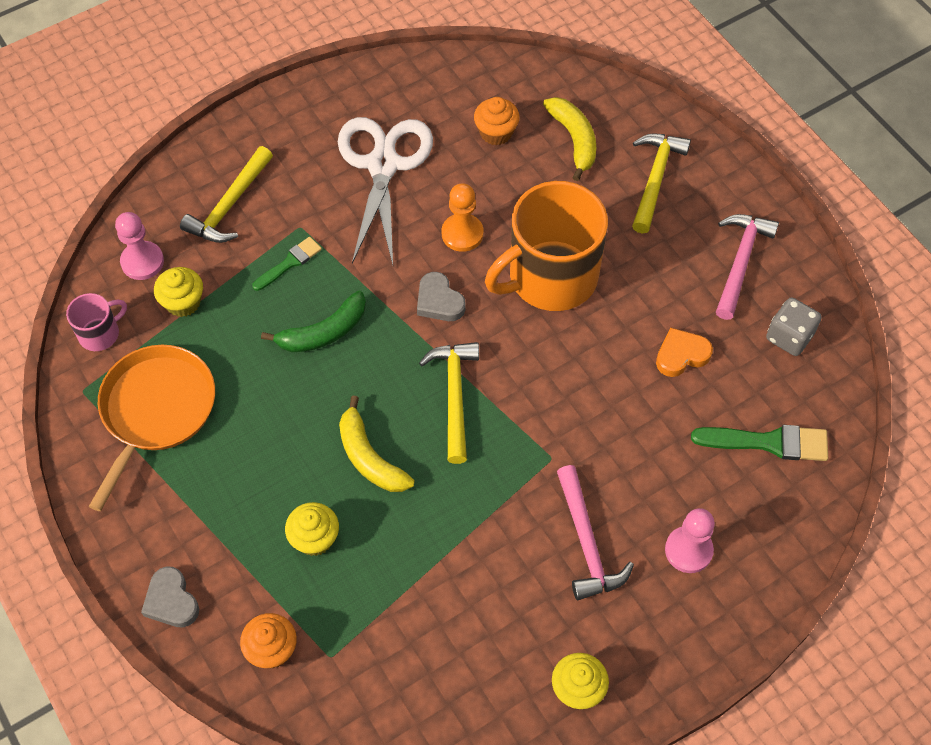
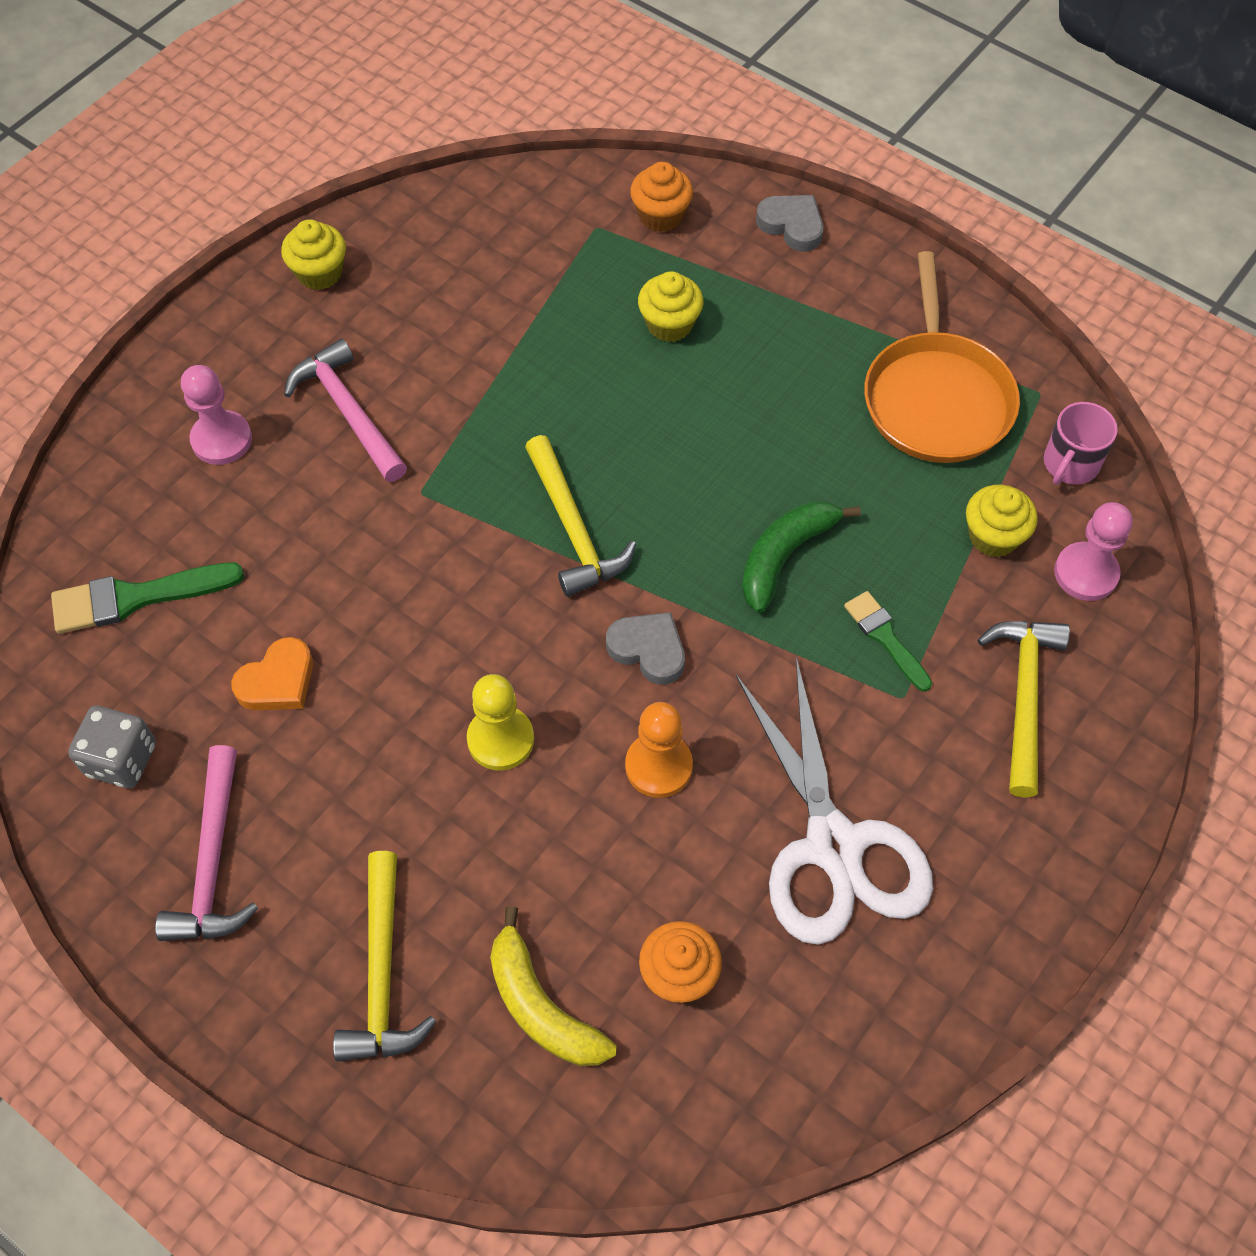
camera: 160 degrees right, 0 degrees up
green brush [252,237,322,291] -> green brush turned 120 degrees clockwise [844,591,932,692]
yellow banana [339,396,415,492] -> none
orange mug [485,181,608,311] -> yellow pawn [467,674,534,770]

